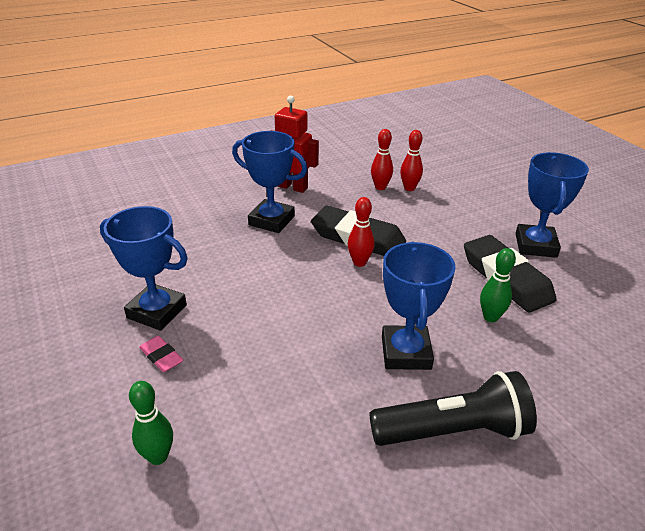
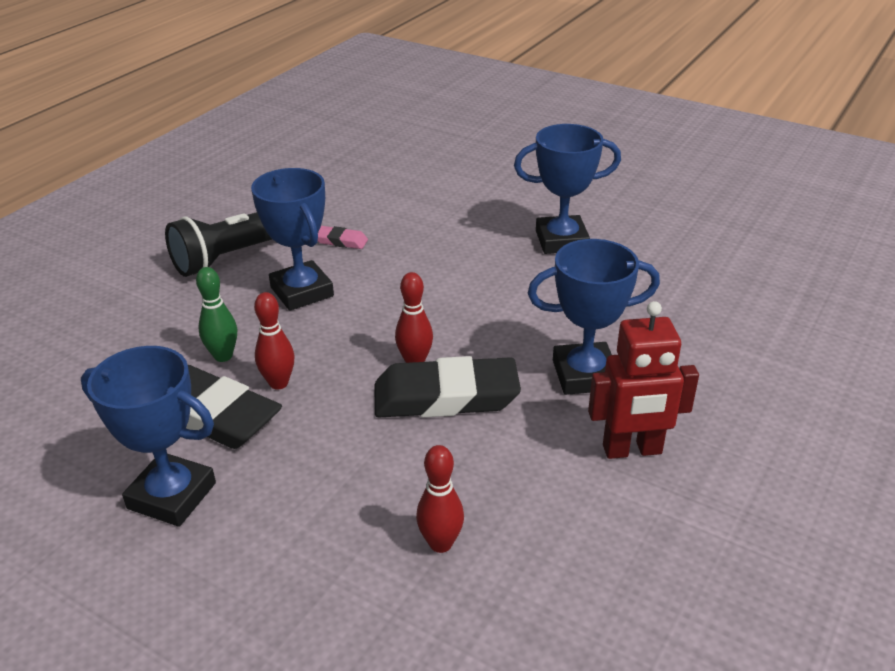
camera: 150 degrees right, 0 degrees up
green bowling pin [129,381,173,465] -> none
pink eraser [139,336,183,372] -> pink eraser moved to [318,226,368,249]
red bowling pin [371,129,393,190] -> red bowling pin moved to [254,292,294,389]
blue trophy [515,152,589,258] -> blue trophy turned 45 degrees counterclockwise [81,346,216,527]

